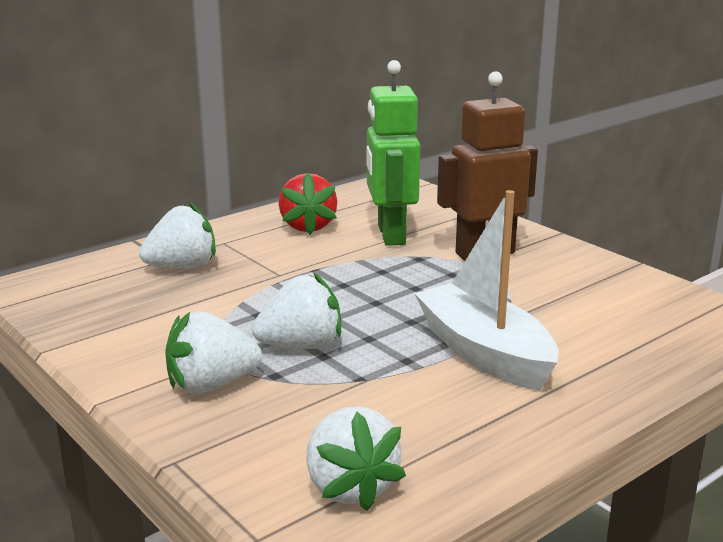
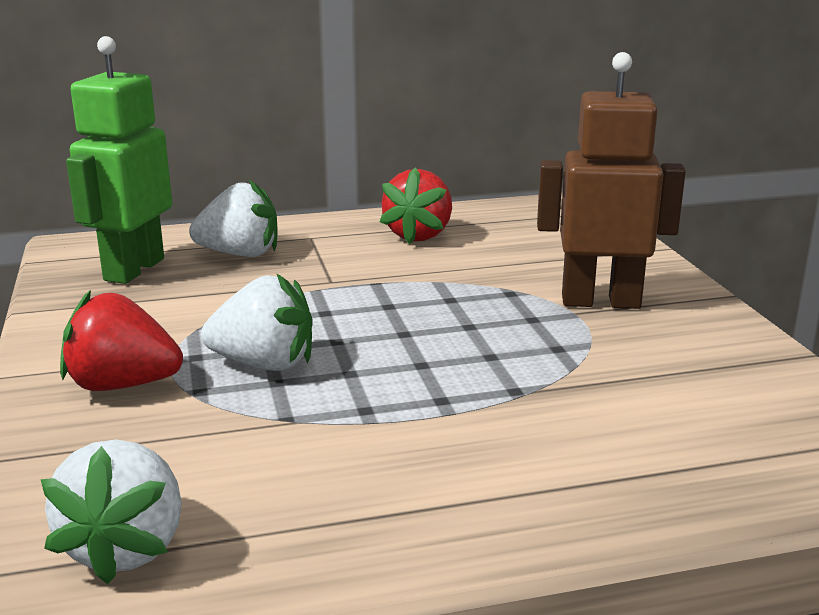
camera: 25 degrees right, 0 degrees up
white strawberry [165,311,262,394] -> red strawberry [60,290,183,391]
green robot [367,60,420,246] -> green robot moved to [66,36,172,284]
white boat [414,190,559,391] -> none

